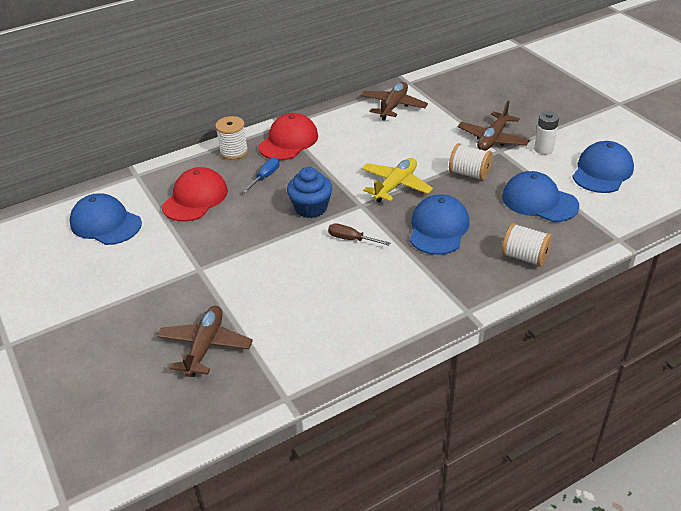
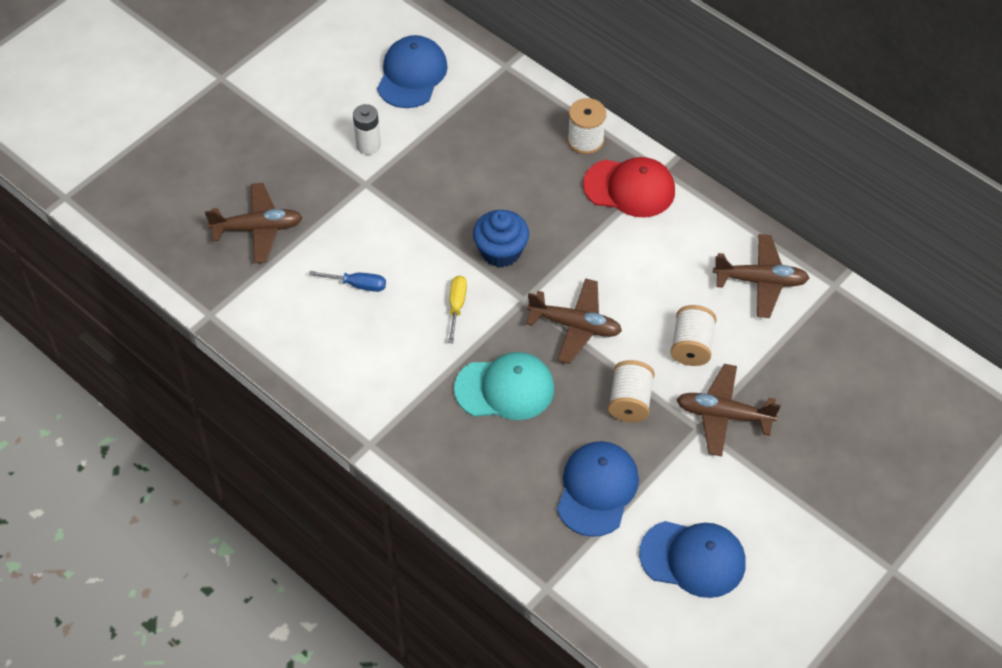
camera: 70 degrees right, 15 degrees up
red cap [162,167,228,221] -> none
blue screwdriver [243,157,279,193] -> blue screwdriver moved to [309,271,386,292]
brown screwdriver [328,224,390,246] -> yellow screwdriver [448,275,467,343]
yellow plane [362,158,433,203] -> brown plane [526,278,622,364]
blue cap [410,194,469,255] -> turquoise cap [454,352,554,420]
white spool [502,223,552,267] -> white spool moved to [670,305,717,366]
white battery [534,111,559,155] -> white battery moved to [353,104,381,155]

